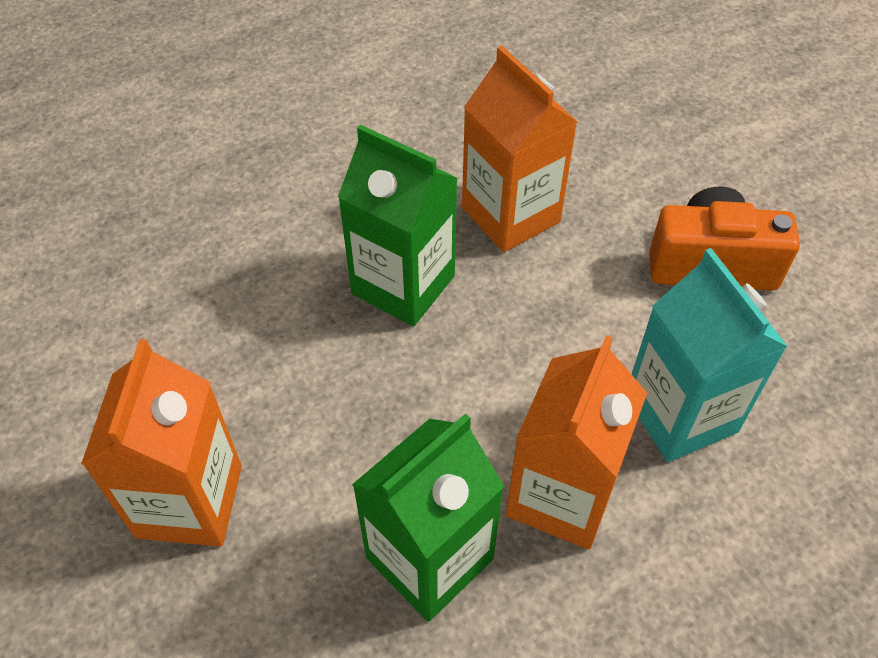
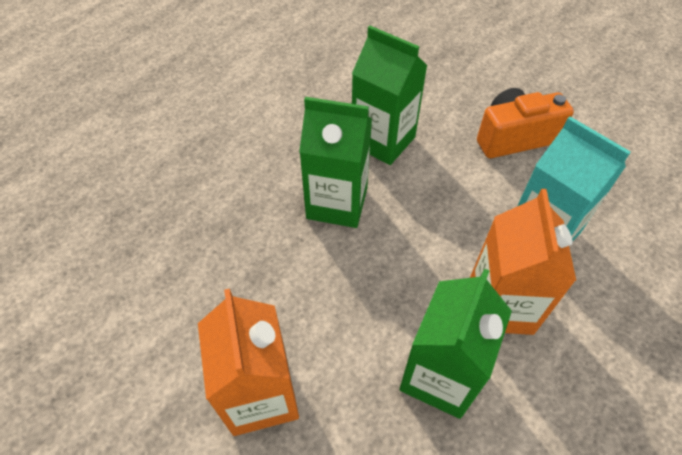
camera: 20 degrees left, 0 degrees up
orange carton [462,45,578,252] -> green carton [352,26,427,165]

